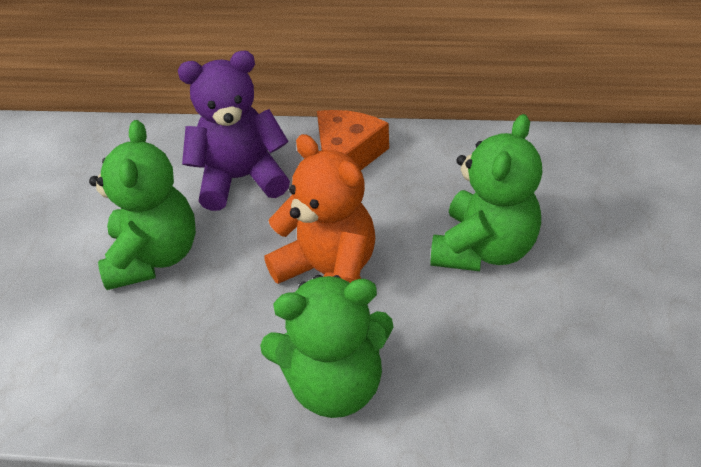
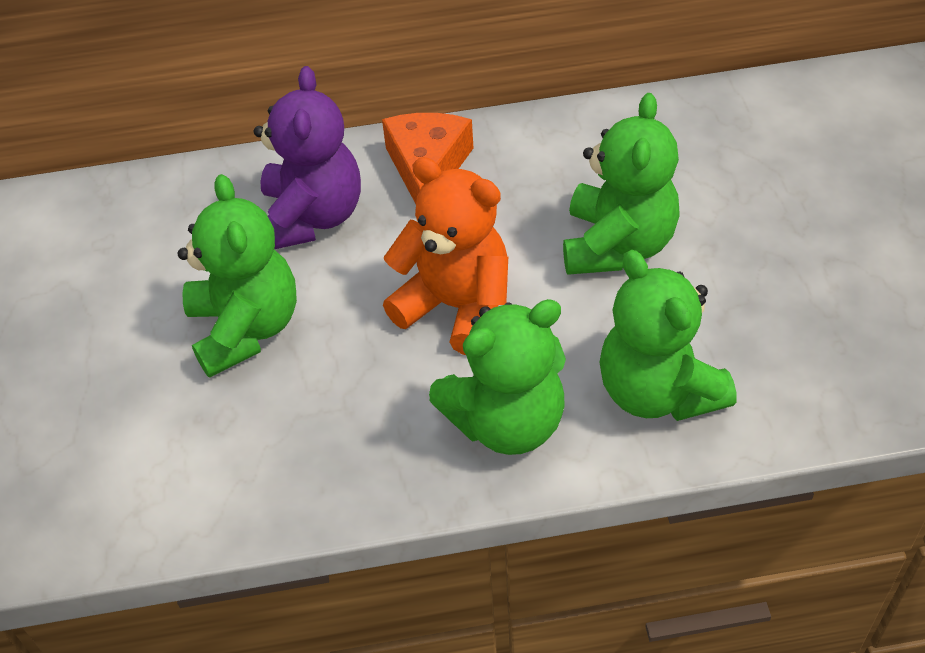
camera: 15 degrees left, 5 degrees up
purple teddy bear [178,51,290,211] -> purple teddy bear turned 120 degrees clockwise [254,66,361,249]
none -> green teddy bear [600,250,737,421]

